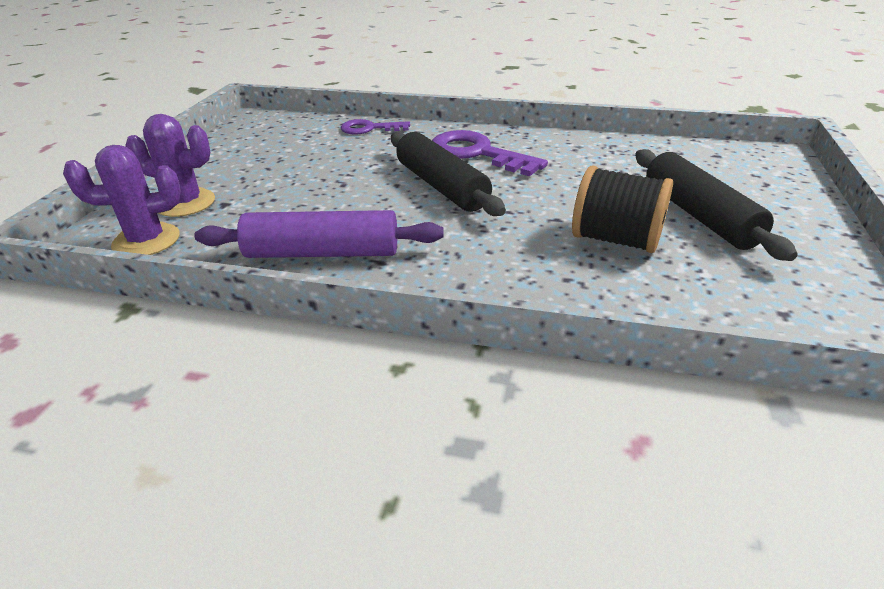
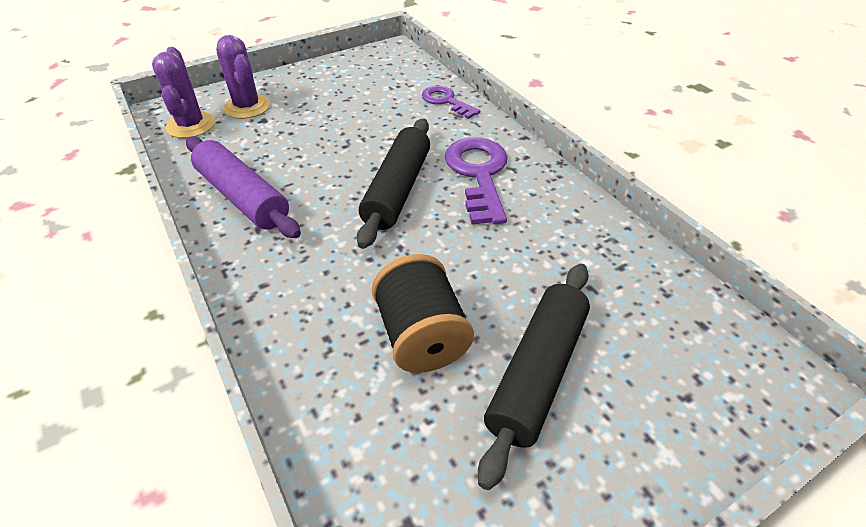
camera: 45 degrees right, 10 degrees up
purple cactus [63,145,181,255] -> purple cactus turned 45 degrees clockwise [152,47,215,138]

